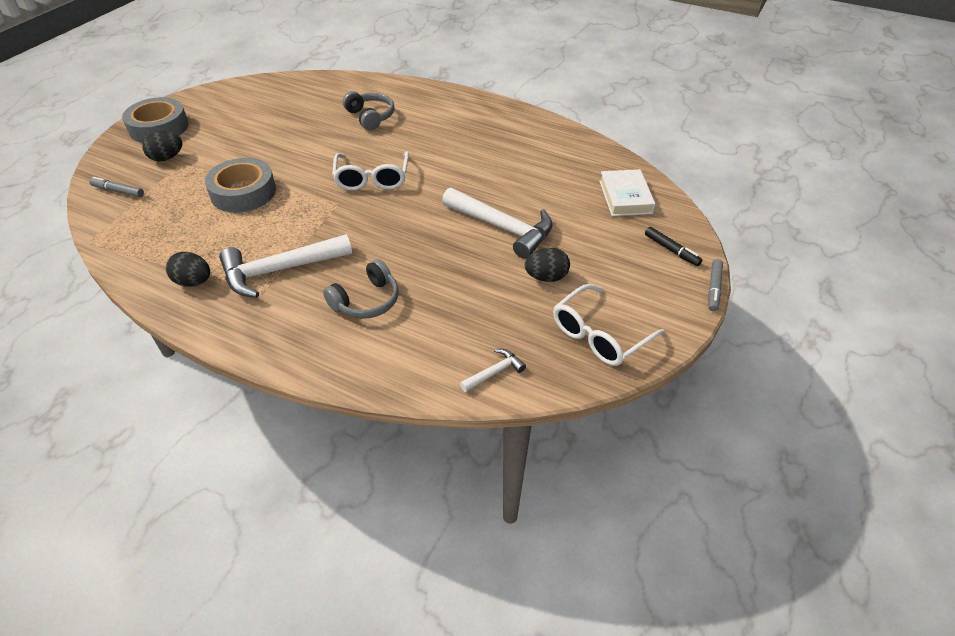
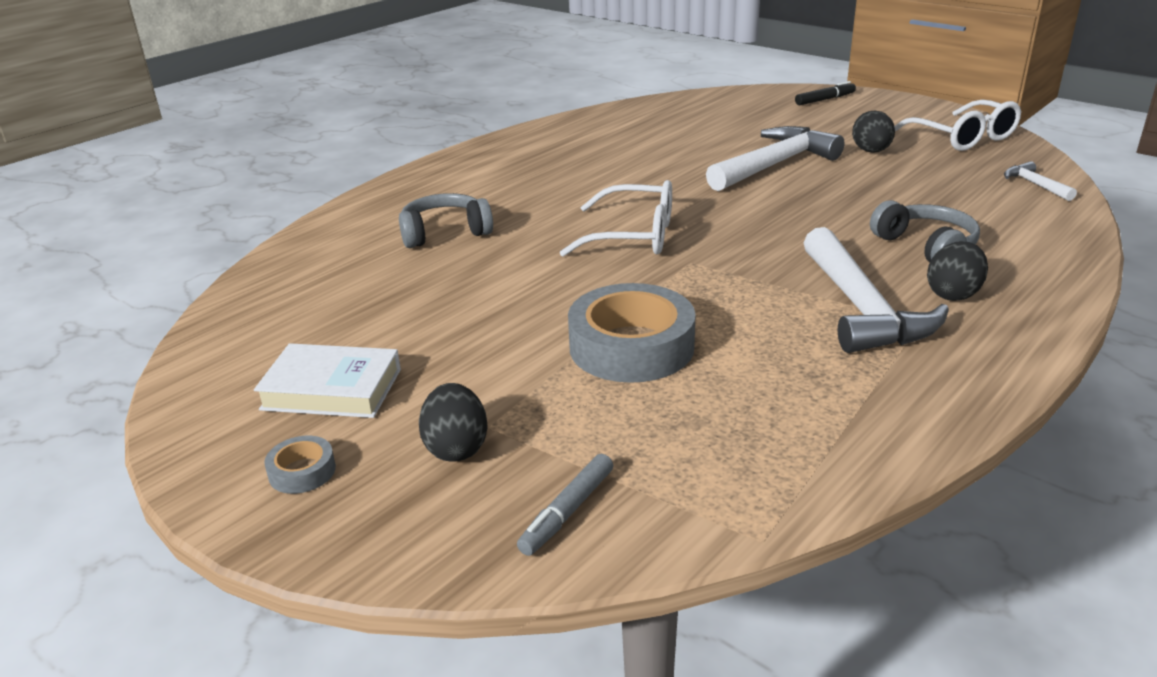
camera: 75 degrees left, 15 degrees down
grey tape [122,97,189,143] -> grey tape [264,436,336,494], size x0.44
black egg [166,252,210,286] -> black egg moved to [927,241,988,301]
white book [599,169,656,216] -> white book moved to [254,343,401,418]
grey marker [708,259,723,312] -> none

